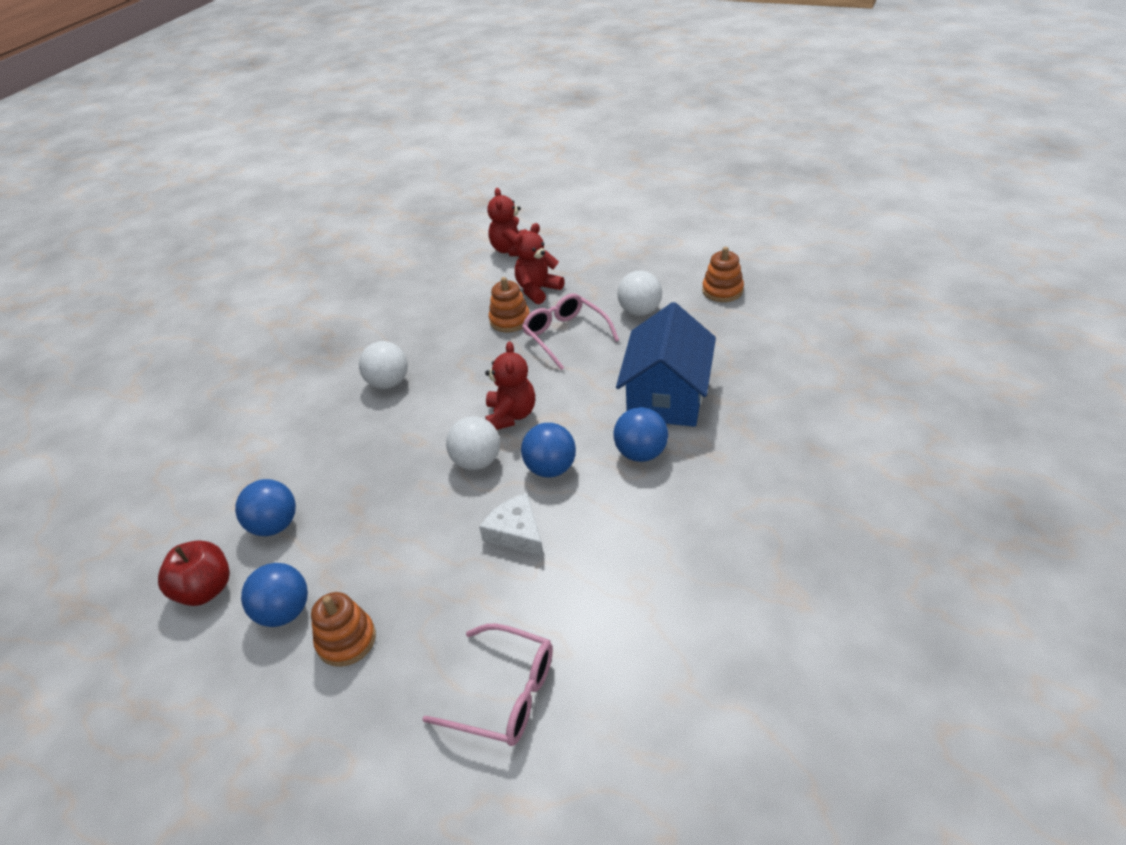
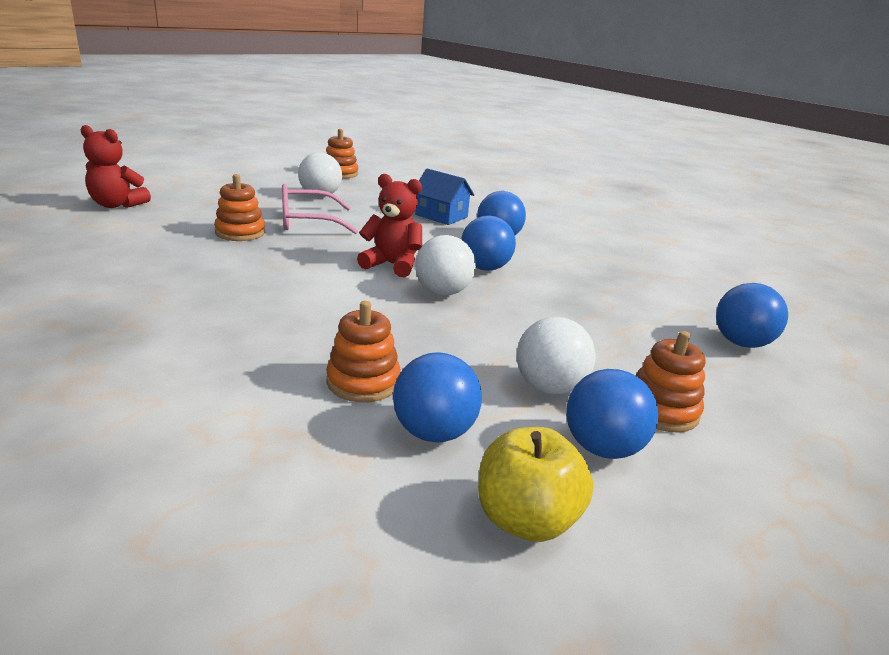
camera: 75 degrees left, 15 degrees down
red apple [158,541,230,606] -> yellow apple [478,427,593,542]
white ball [359,341,408,389] -> white ball moved to [517,317,596,395]
pink glasses [422,624,553,746] -> blue ball [716,283,788,348]
white cheese [479,493,544,557] -> none
red teddy bear [513,223,565,304] -> none
blue house [616,302,716,427] -> blue house [415,168,474,225], size x0.58
none -> orange stacking toy [326,301,401,402]

